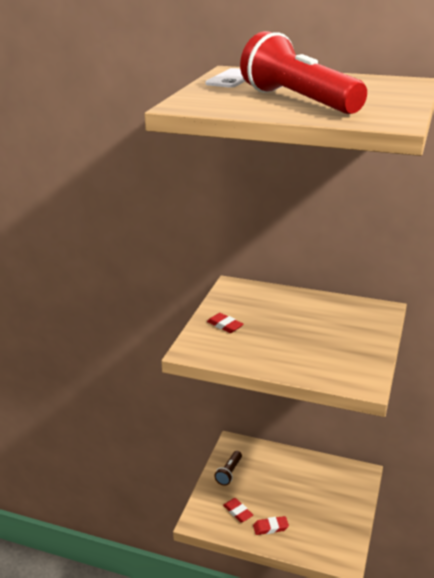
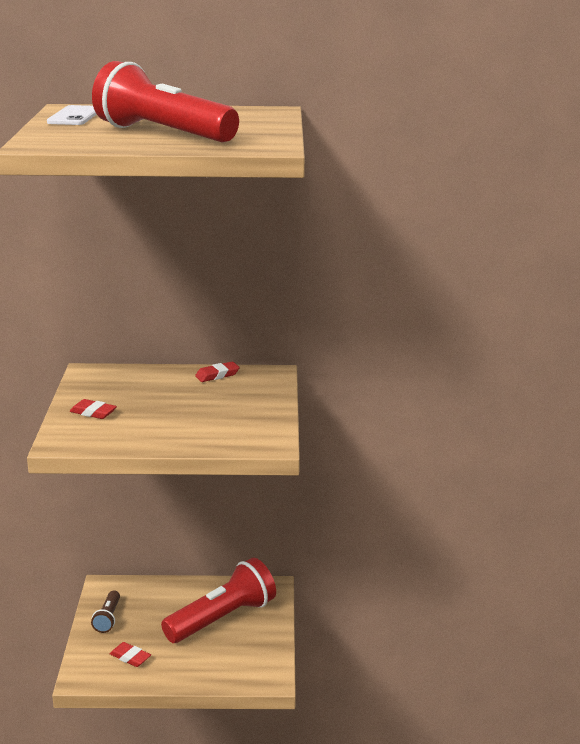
camera: 20 degrees left, 5 degrees down
red eraser [253,516,289,535] -> red eraser moved to [195,362,240,382]
none -> red flashlight [161,558,276,643]

